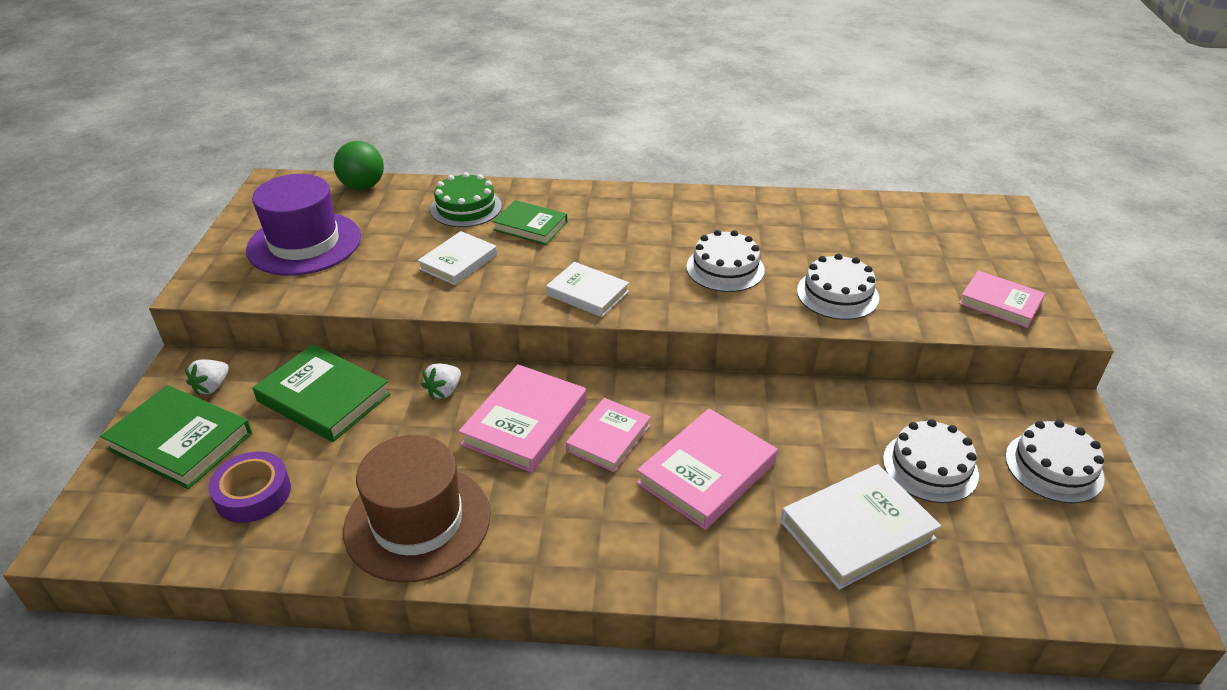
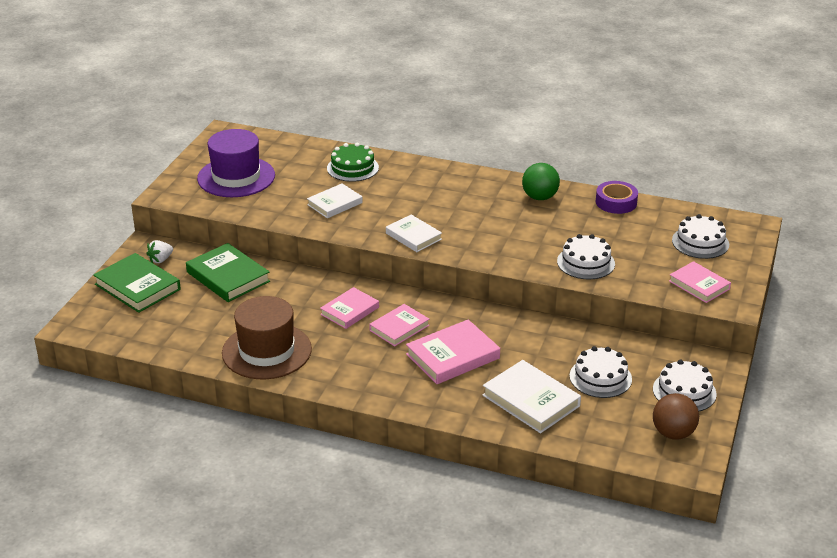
camera: 15 degrees right, 5 degrees down
purple tape [208,451,291,523] -> purple tape moved to [596,181,638,214]
green ball [334,141,384,190] -> green ball moved to [522,163,560,200]
white strawberry [422,363,461,399] -> none
pink book [458,364,587,473] -> pink book [320,287,379,329], size x0.66
green book [492,200,567,245] -> none
white cake [686,230,765,292] -> white cake moved to [672,214,729,259]
white book [781,464,941,590] -> white book turned 60 degrees clockwise [482,360,581,433]
none -> brown ball [653,393,699,440]

